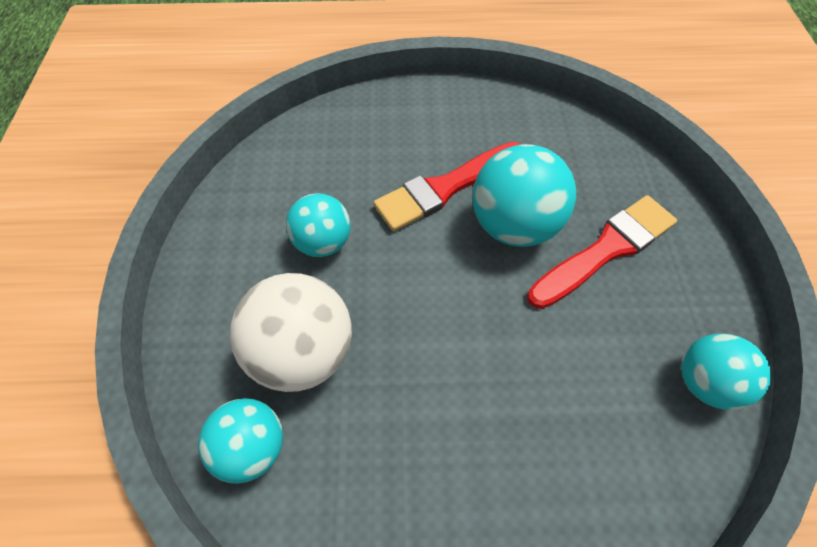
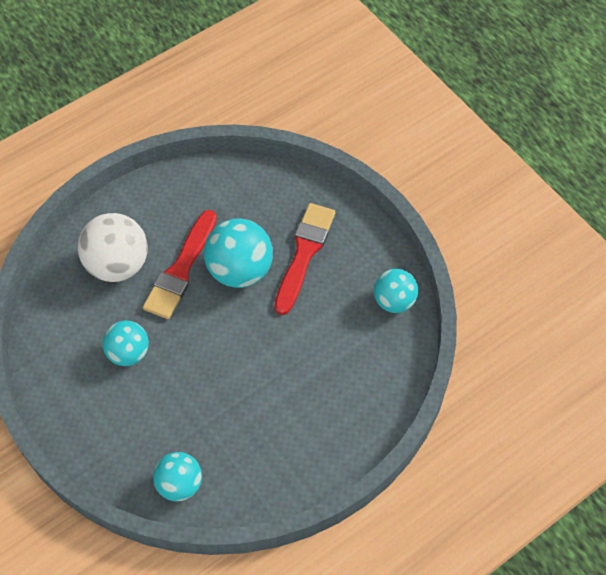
camera: 35 degrees left, 0 degrees up
white ball [230,273,352,392] -> white ball moved to [78,213,148,282]

